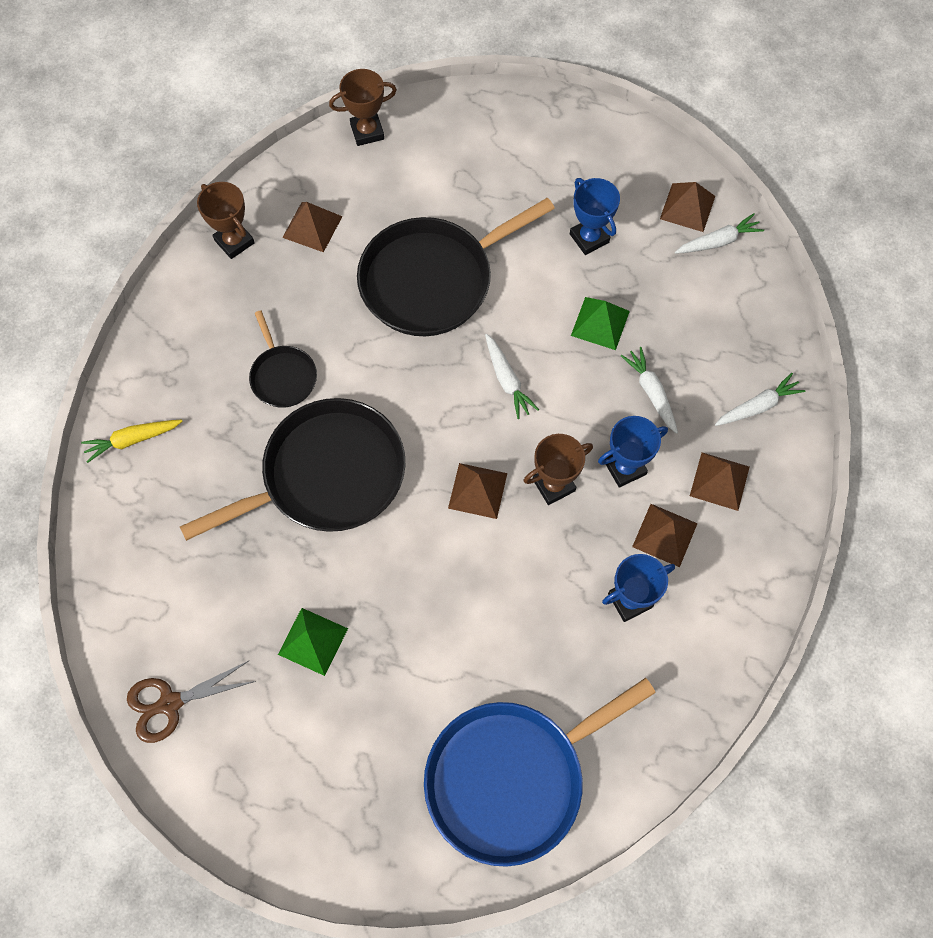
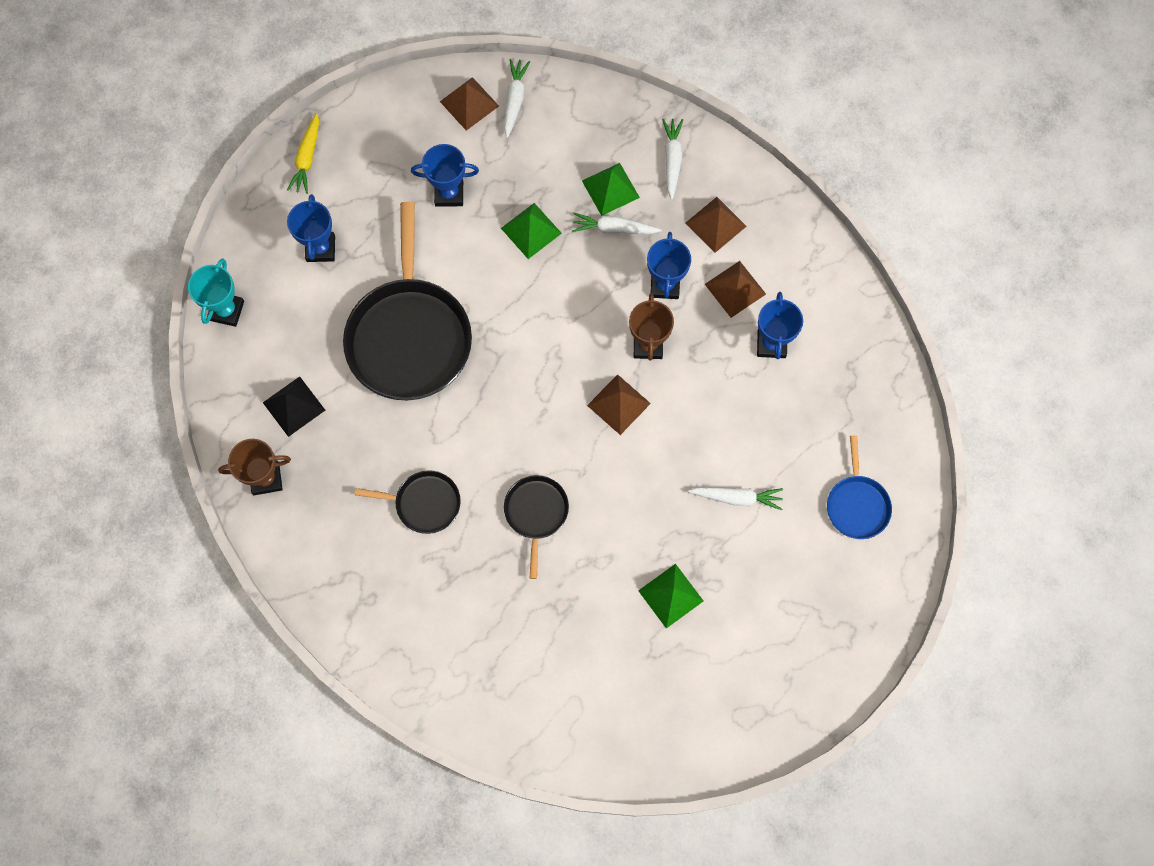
camera: 60 degrees left, 5 degrees up
yellow carrot [81,420,183,463] -> yellow carrot moved to [287,113,319,194]
brown scissors [127,661,256,743] -> none
black pan [180,398,405,541] -> black pan [504,475,569,579], size x0.49
brown pyramid [282,202,343,252] -> black pyramid [263,376,325,437]
brown trophy [329,69,397,146] -> turquoise trophy [188,258,244,327]
blue pan [424,678,656,867] -> blue pan [827,435,892,539], size x0.49
white carrot [485,334,539,419] -> white carrot moved to [688,487,783,510]
none -> blue trophy [287,194,335,262]
none -> green pyramid [582,163,640,216]

